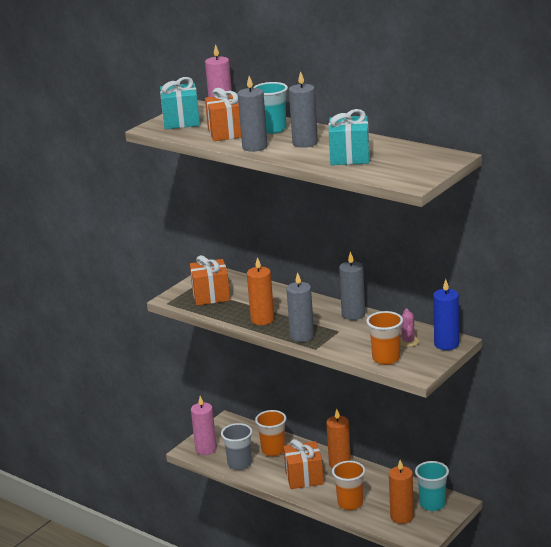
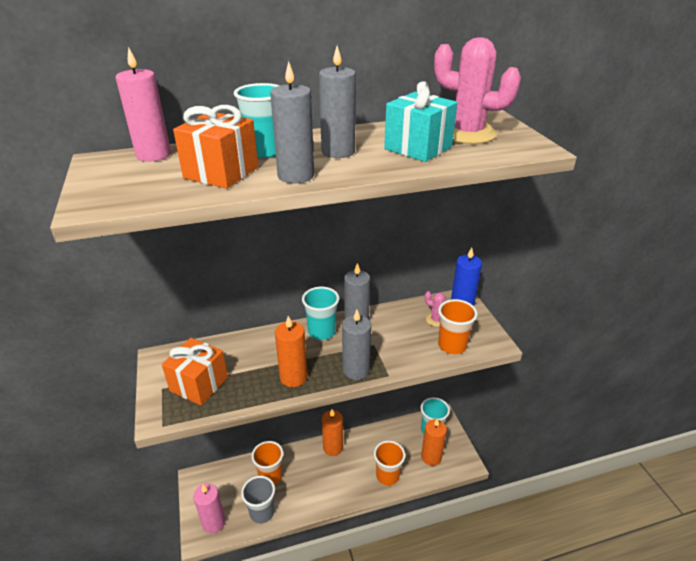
camera: 55 degrees left, 10 degrees up
turquoise gift [160,77,200,129] -> none
orange gift [283,439,324,489] -> none
none -> turquoise cup [302,287,339,340]
none -> pink cactus [434,37,521,144]

